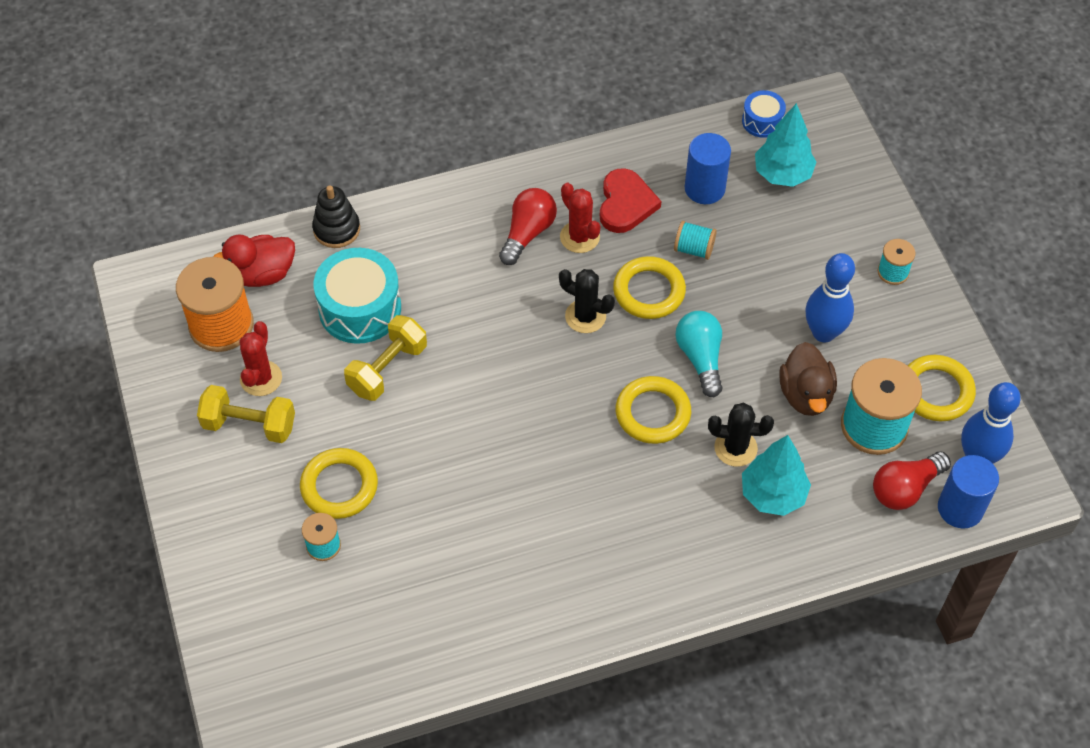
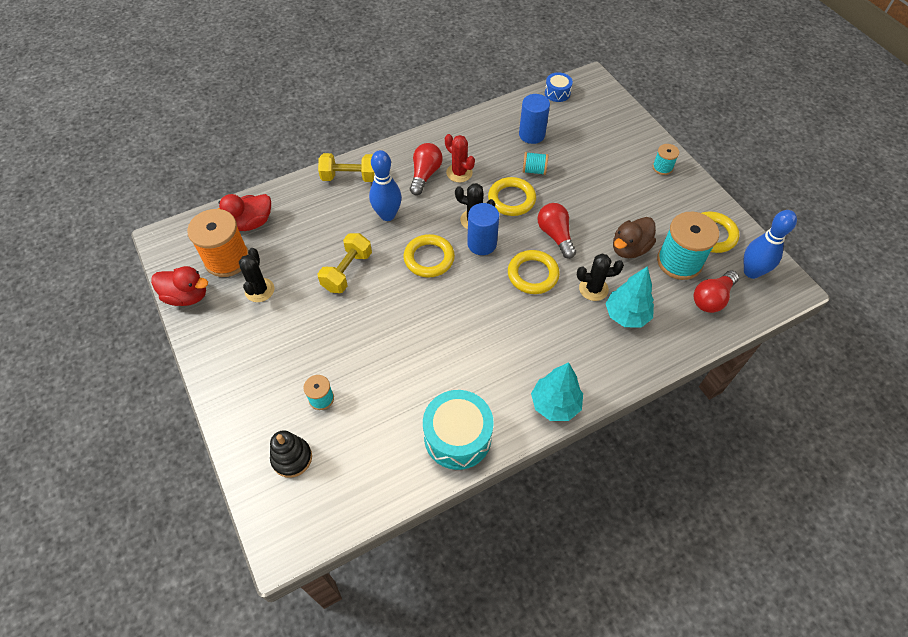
camera: 10 degrees left, 0 degrees up
yellow dumbbell [197,385,295,443] -> yellow dumbbell moved to [318,153,375,182]
red cactus [240,321,282,396] -> black cactus [239,248,274,302]
yellow ring [300,448,378,519] -> yellow ring moved to [403,234,455,278]
black stacking toy [312,185,360,248] -> black stacking toy moved to [270,430,312,478]
turquoise drum [314,248,401,344] -> turquoise drum moved to [423,390,494,470]
red heart [600,168,661,233] -> none
turquoise light bulb [676,311,723,397] -> red light bulb [537,203,576,259]
turquoise tree [755,103,816,187] -> turquoise tree moved to [531,362,583,421]
brown duck [779,342,837,416] -> brown duck turned 60 degrees clockwise [613,217,656,258]
blue bowling pin [805,253,855,343] -> blue bowling pin moved to [369,150,402,221]
blue cylinder [938,455,999,529] -> blue cylinder moved to [467,203,499,255]
none -> red duck [151,266,208,306]

